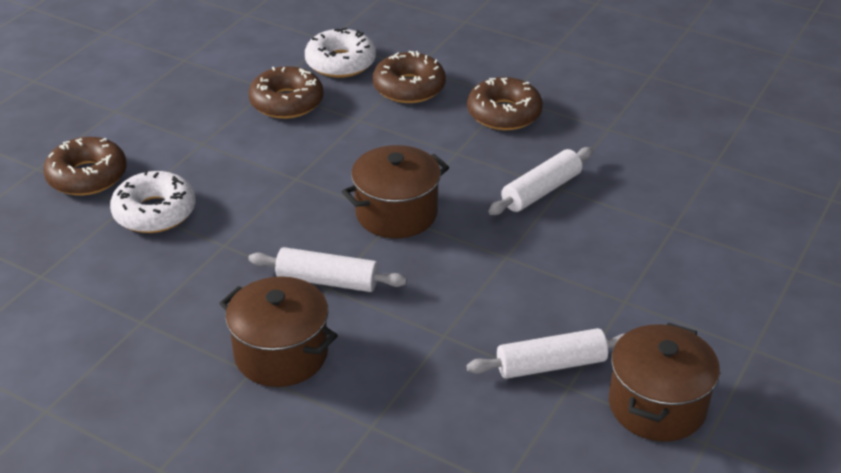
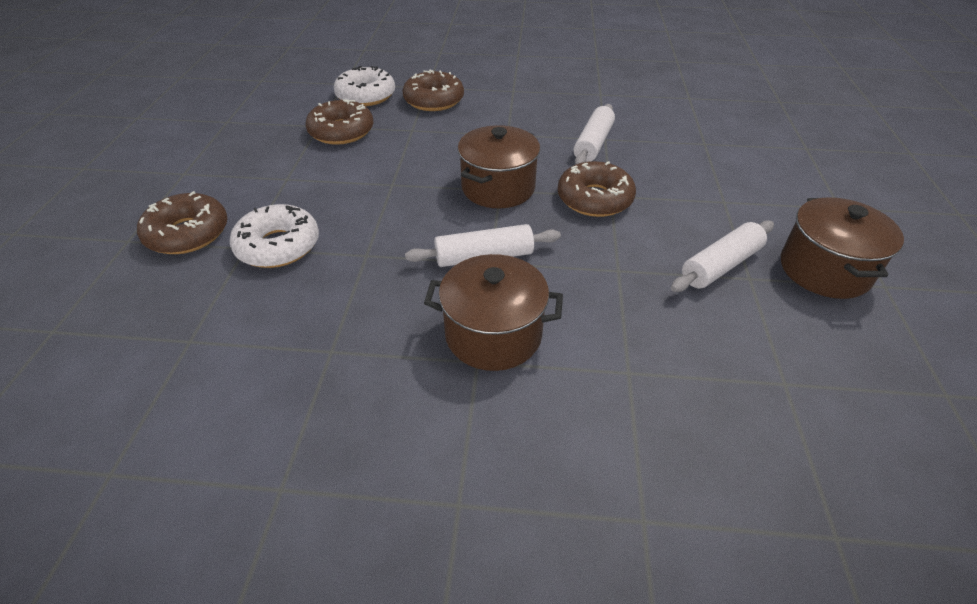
camera: 25 degrees left, 5 degrees up
brown donut [467,77,543,130] -> brown donut moved to [558,161,636,217]

